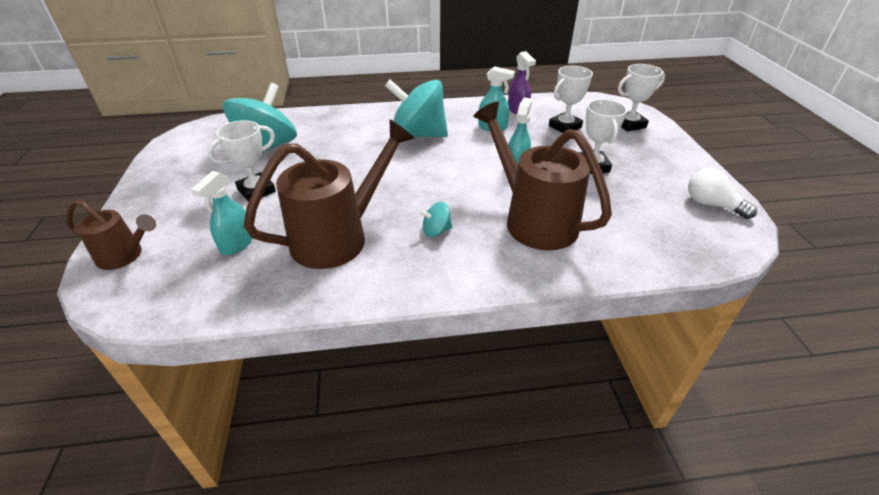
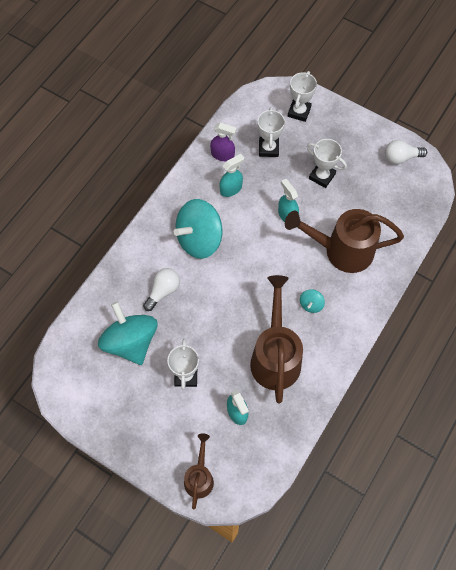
camera: 50 degrees left, 25 degrees up
brown watering can [66,200,156,270] -> brown watering can turned 45 degrees counterclockwise [184,433,214,509]
none -> white light bulb [143,268,180,311]

